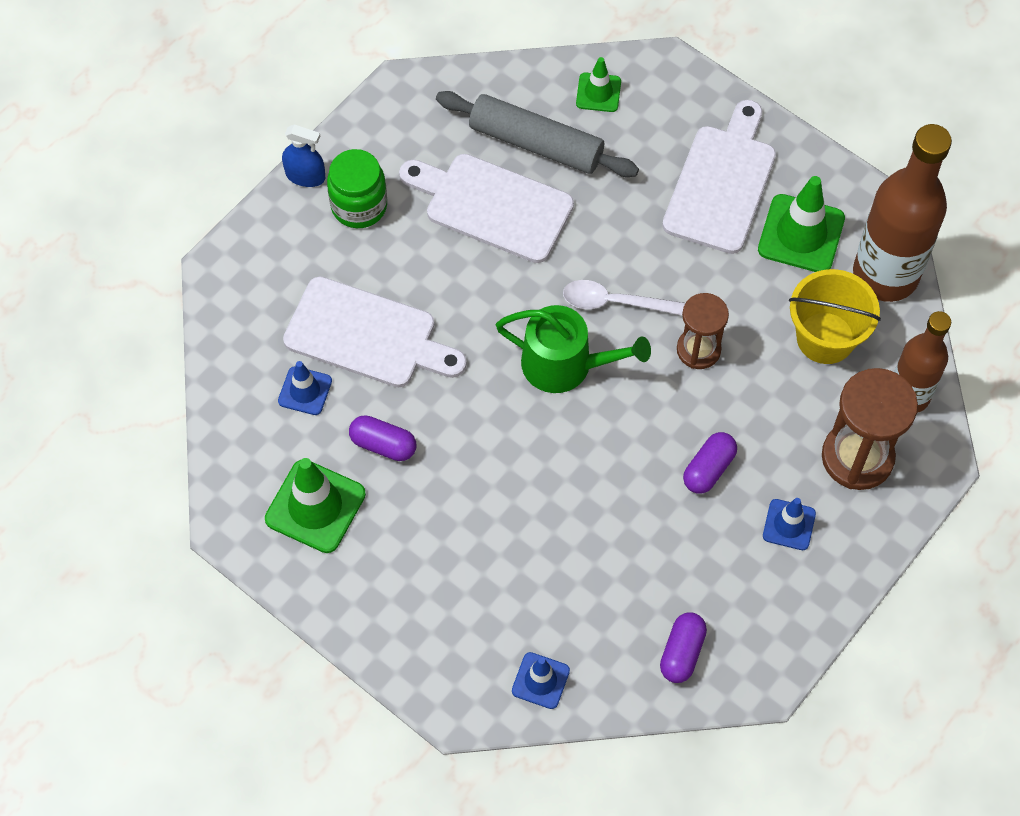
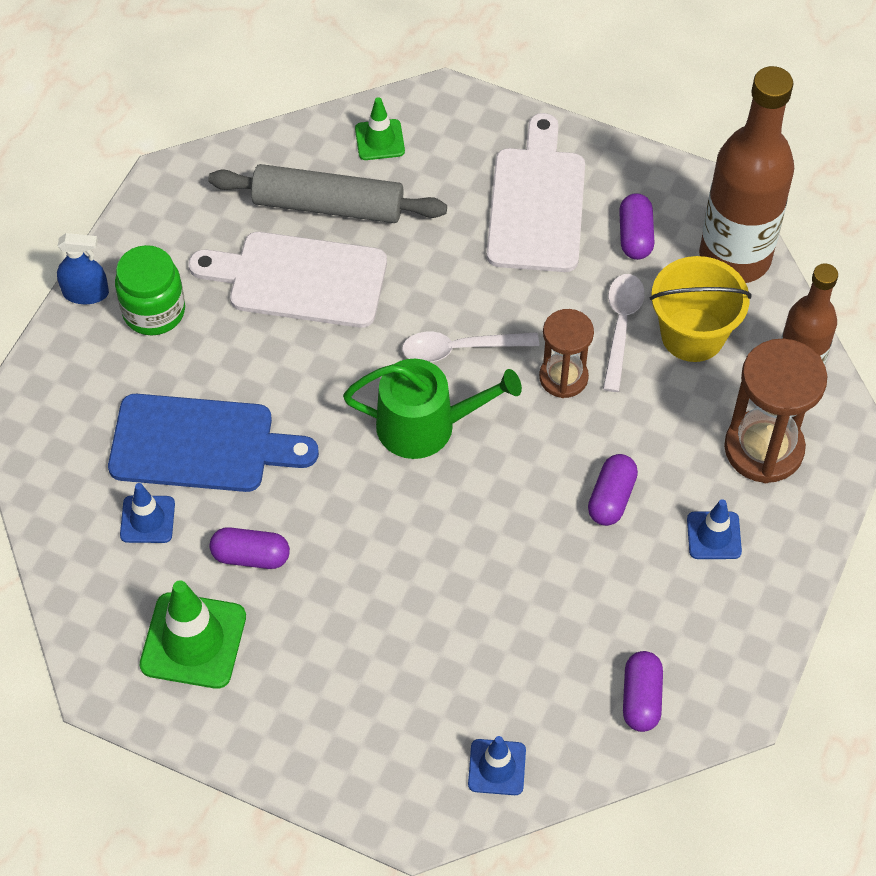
camera: 15 degrees left, 5 degrees down
white cutting board [283,277,467,387] -> blue cutting board [108,394,319,492]
green traffic cone [758,176,845,272] -> purple capsule [619,193,655,260]
none -> white spoon [603,274,645,392]

